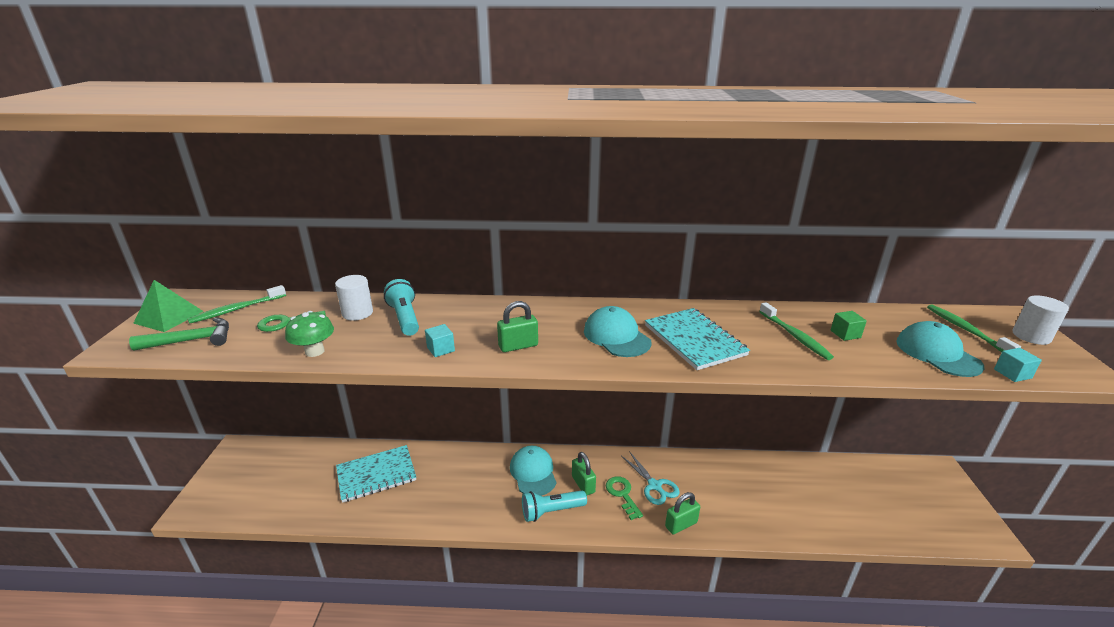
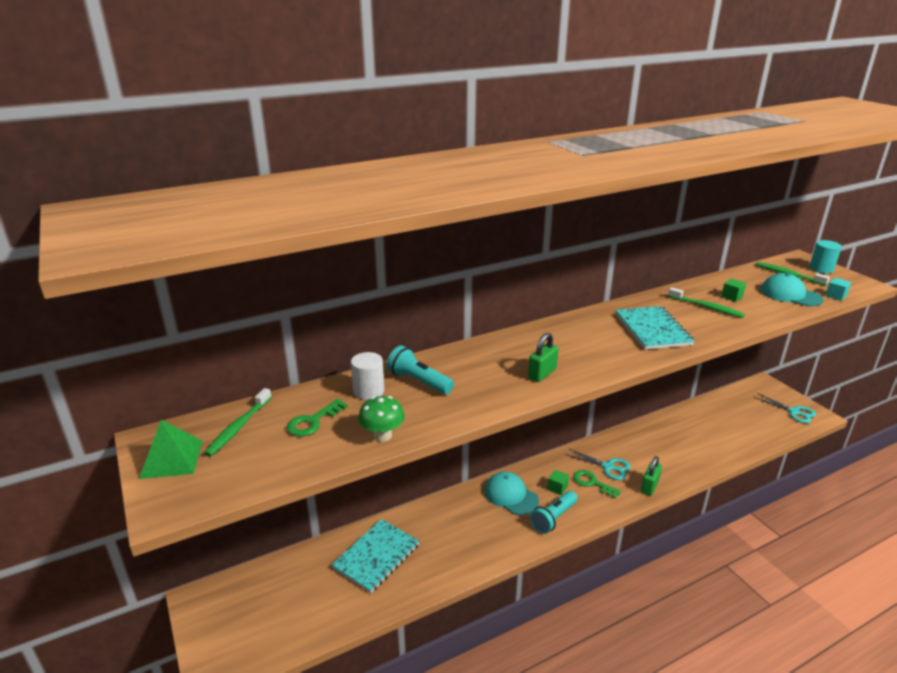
camera: 30 degrees left, 0 degrees up
green hammer [129,318,229,351] -> none
turquoise cube [425,324,455,357] -> none
green padlock [572,452,596,495] -> green cube [548,470,569,495]
turquoise cap [584,306,652,357] -> none
turquoise notebook [645,308,750,370] -> turquoise notebook turned 45 degrees clockwise [615,306,695,350]
white cylinder [1013,295,1069,345] -> turquoise cylinder [809,240,842,273]
none -> turquoise scissors [754,393,816,423]

